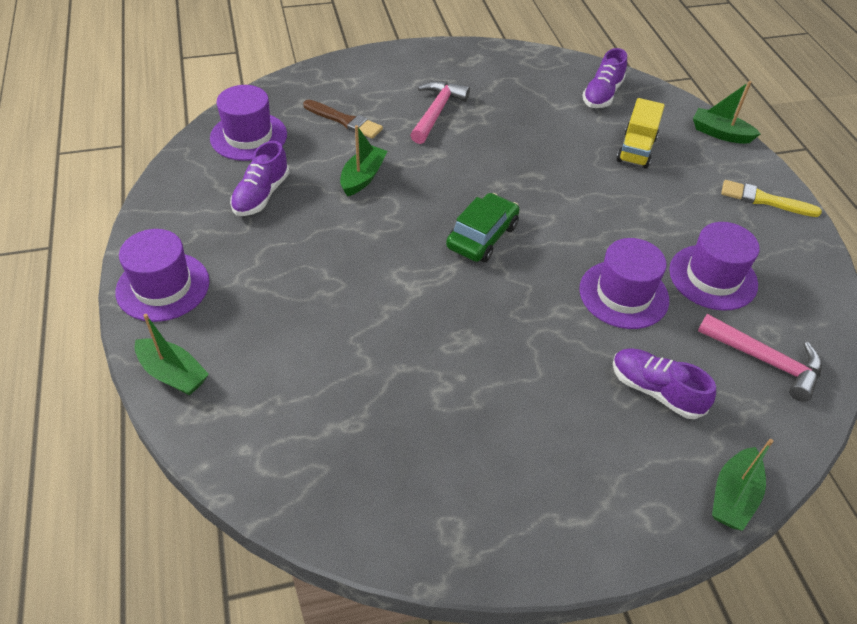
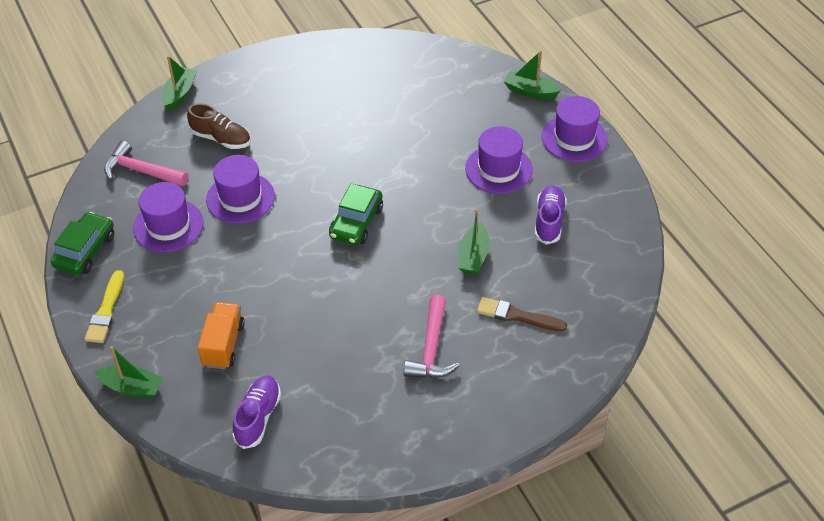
camera: 170 degrees right, 0 degrees up
purple hat [210,85,287,161] -> purple hat moved to [465,126,533,194]
purple shoe [613,348,716,419] -> brown shoe [187,103,251,149]
yellow truck [617,98,665,169] -> orange truck [198,302,245,369]
yellow brush [721,180,822,217] -> yellow brush turned 90 degrees clockwise [84,270,124,343]
none -> green car [51,212,114,275]

